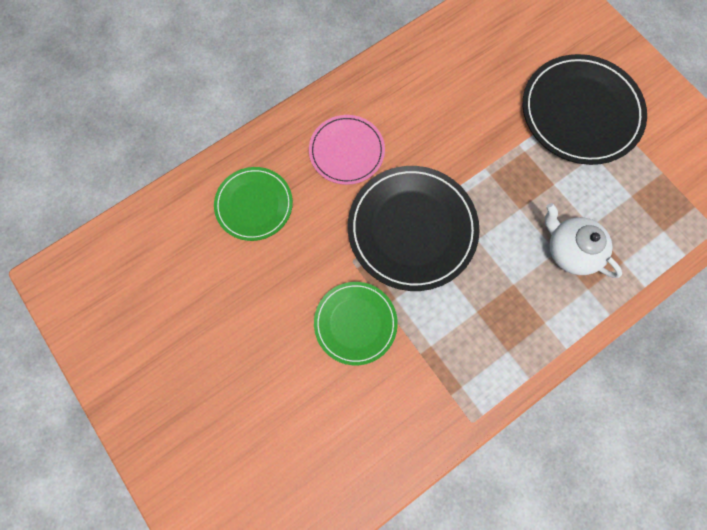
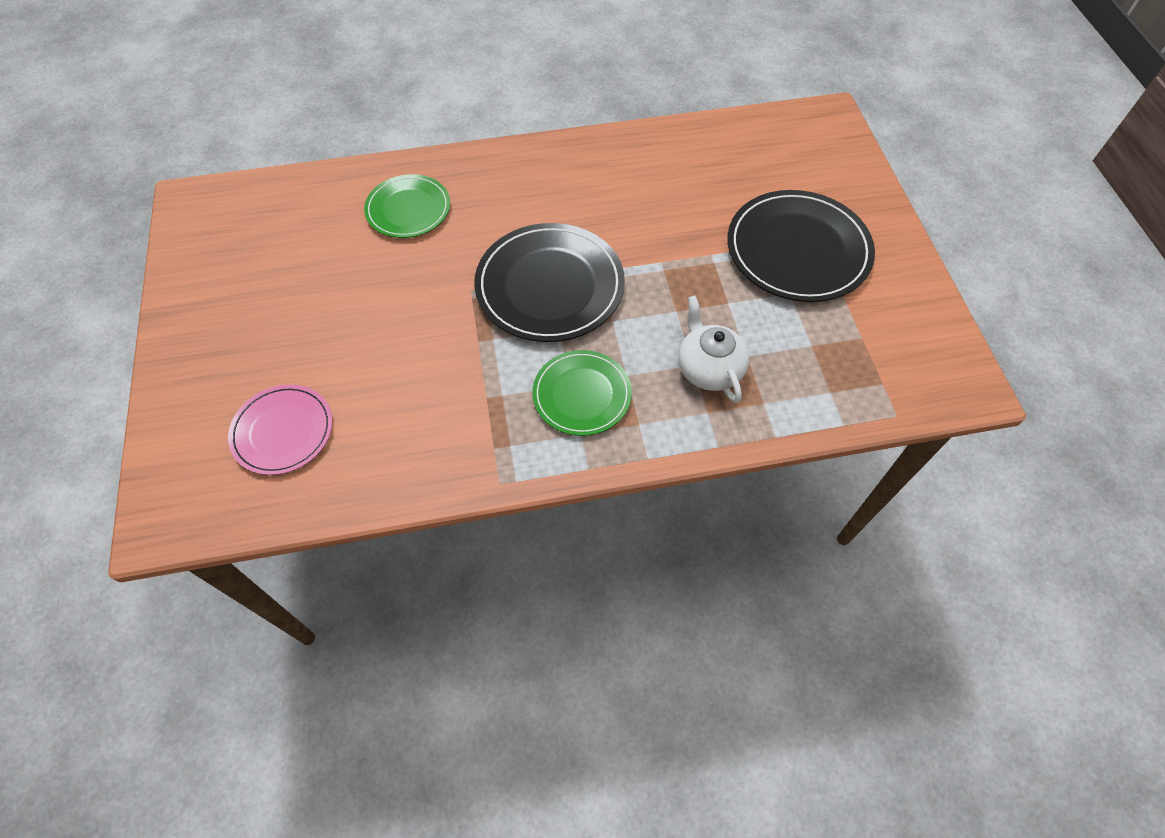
camera: 25 degrees right, 15 degrees down
pink plate [309,115,385,185] -> pink plate moved to [228,385,333,475]
green plate [314,282,398,365] -> green plate moved to [532,350,632,436]

